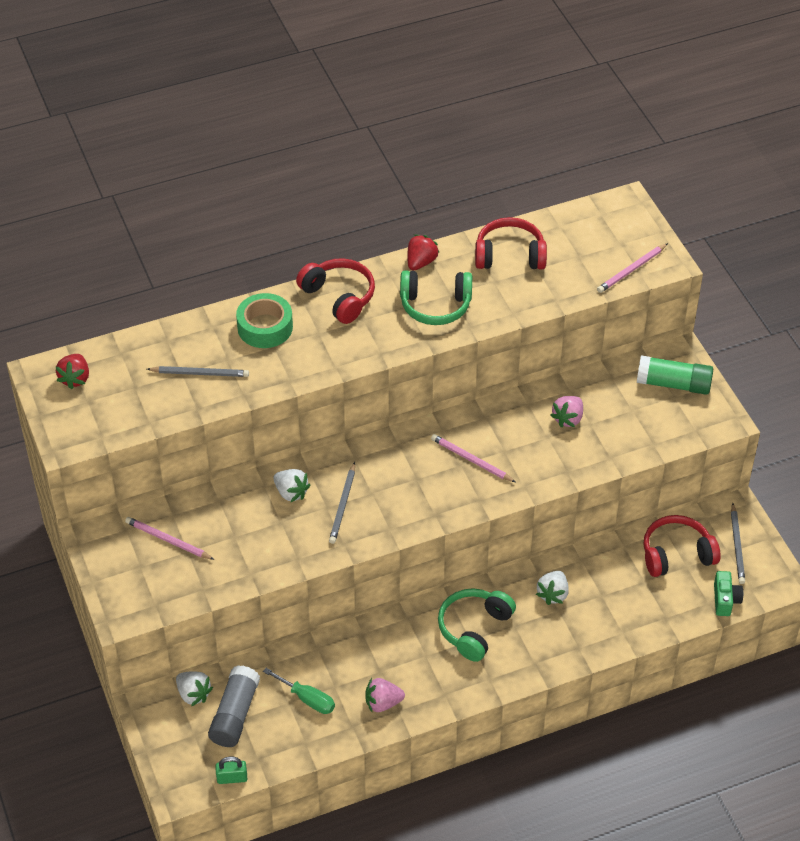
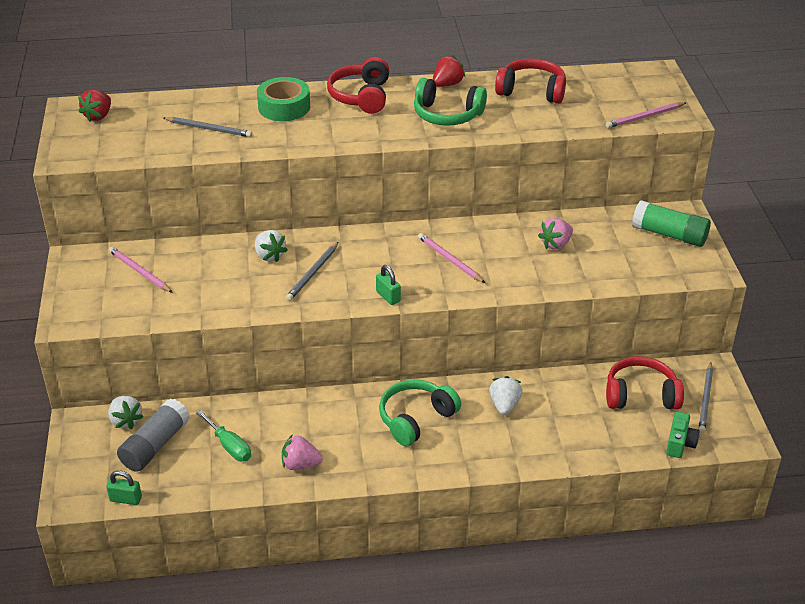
camera: 15 degrees right, 10 degrees down
red headphones [296,258,375,324] -> red headphones turned 150 degrees counterclockwise [327,57,389,114]
white strawberry [536,571,569,605] -> white strawberry turned 150 degrees clockwise [489,376,523,415]
none -> green padlock [376,265,401,305]

